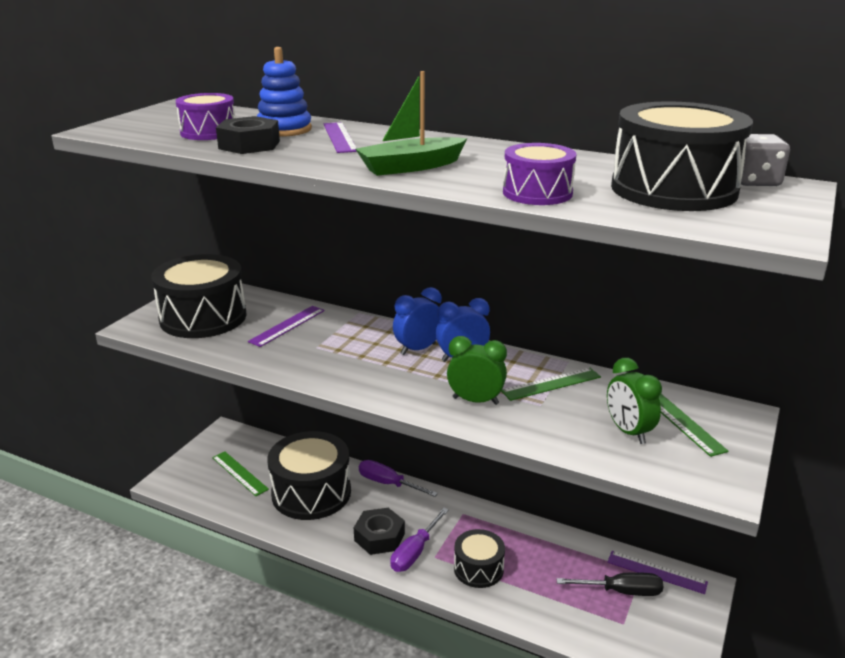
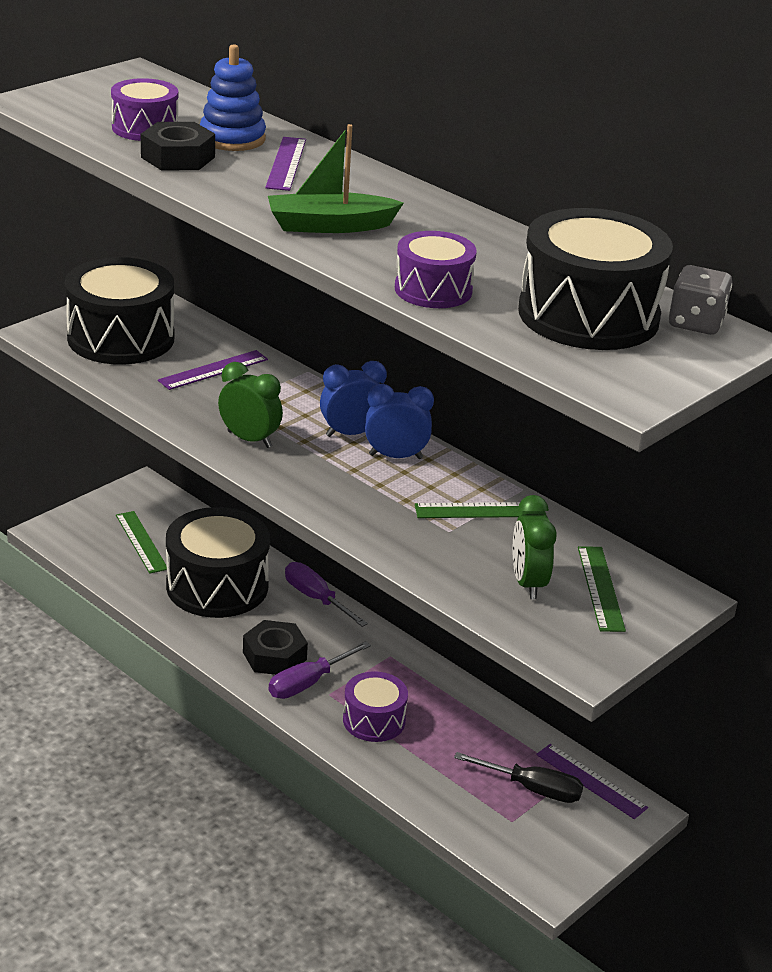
camera: 15 degrees right, 5 degrees up
green clock [447,336,507,405] -> green clock moved to [218,362,283,448]
black drum [454,529,505,588] -> purple drum [343,671,408,742]

